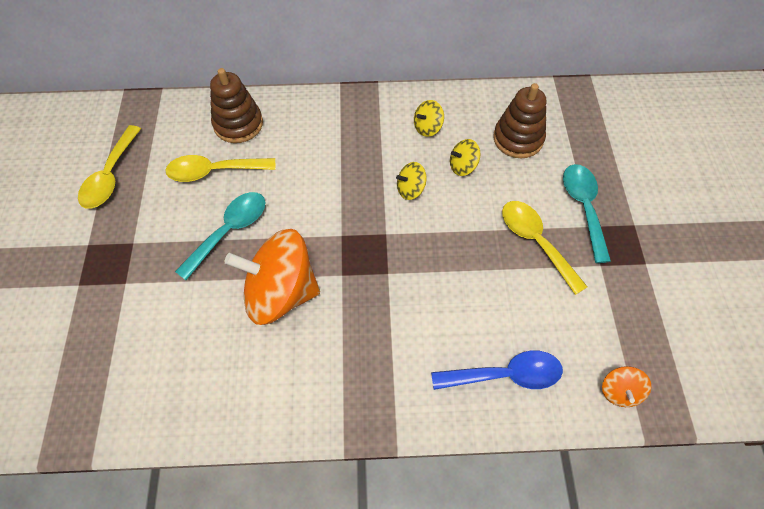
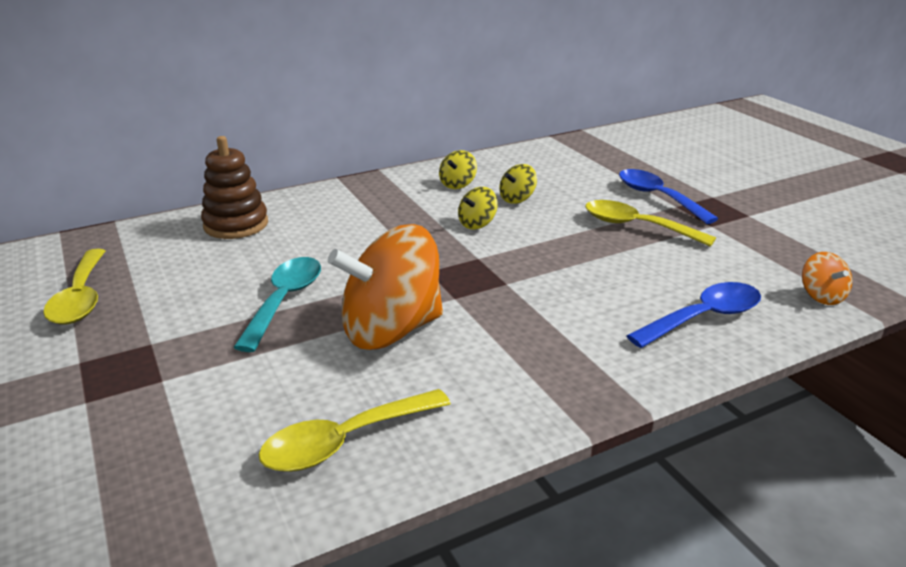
camera: 25 degrees left, 30 degrees down
yellow spoon [165,155,276,182] -> yellow spoon moved to [258,389,451,472]
brown stacking toy [493,83,546,158] -> none
turquoise spoon [563,164,611,263] -> blue spoon [619,169,718,224]

